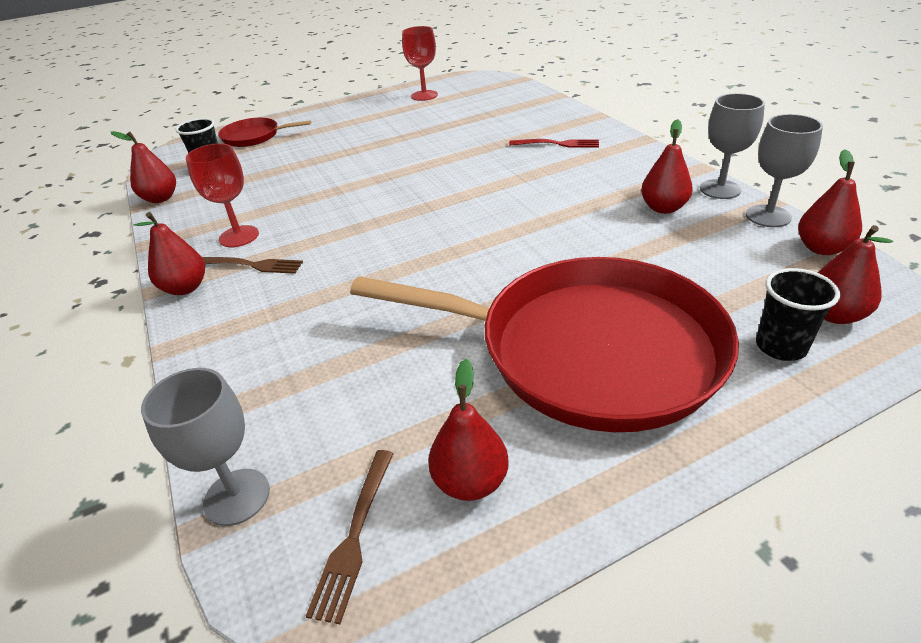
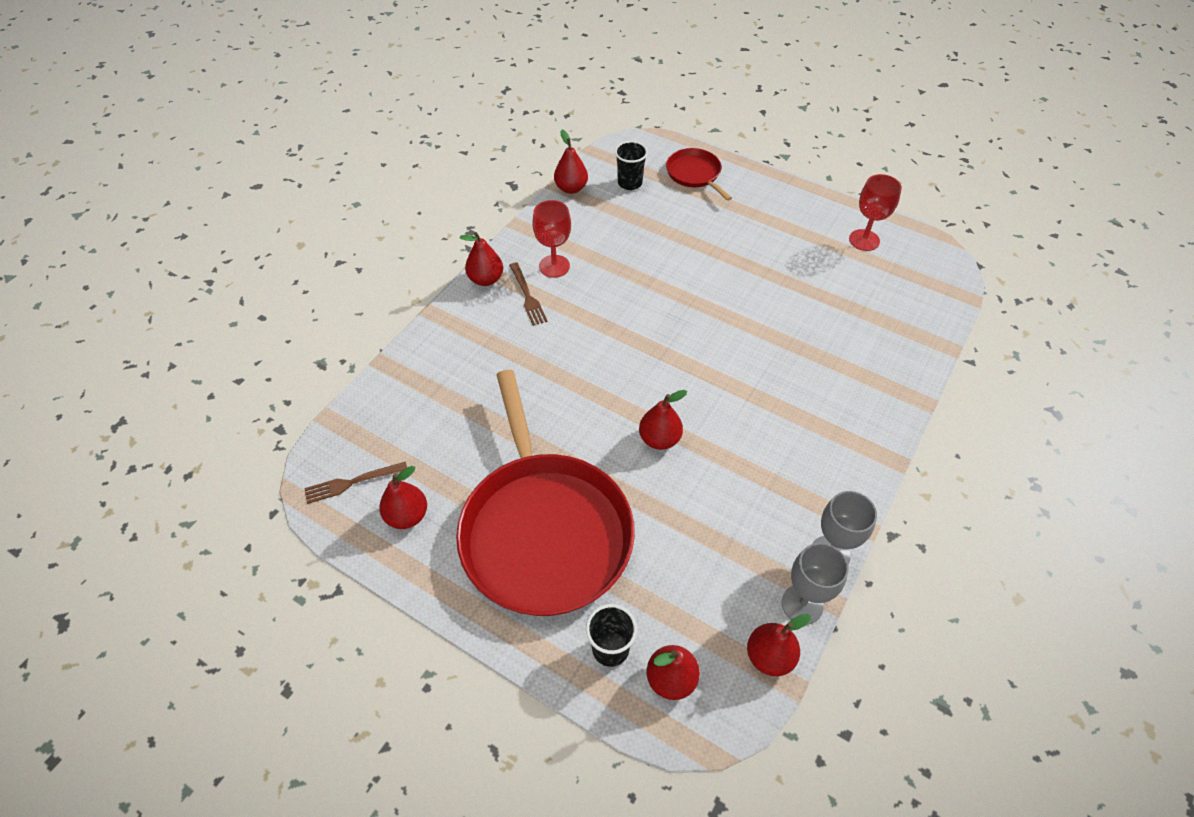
camera: 55 degrees right, 15 degrees up
grey goblet [141,368,270,526] -> none
red fork [509,139,599,148] -> none
red pear [641,119,693,214] -> red pear moved to [639,390,687,450]

